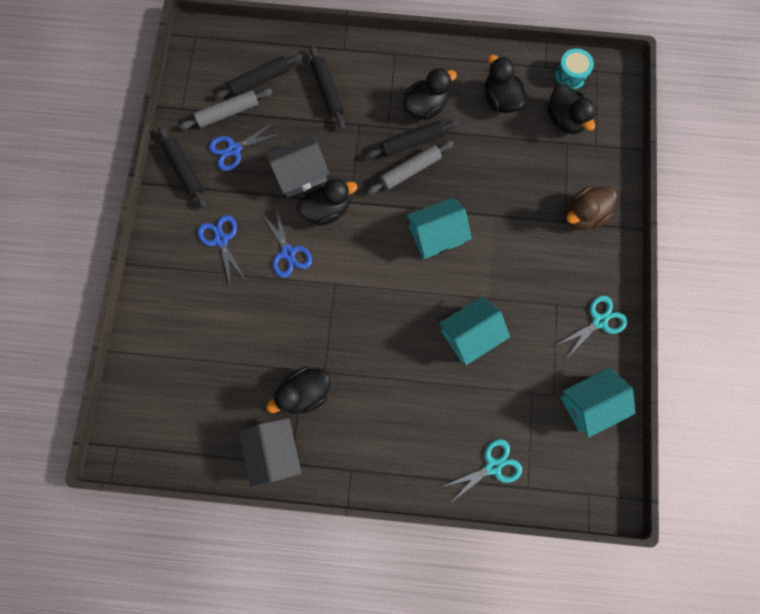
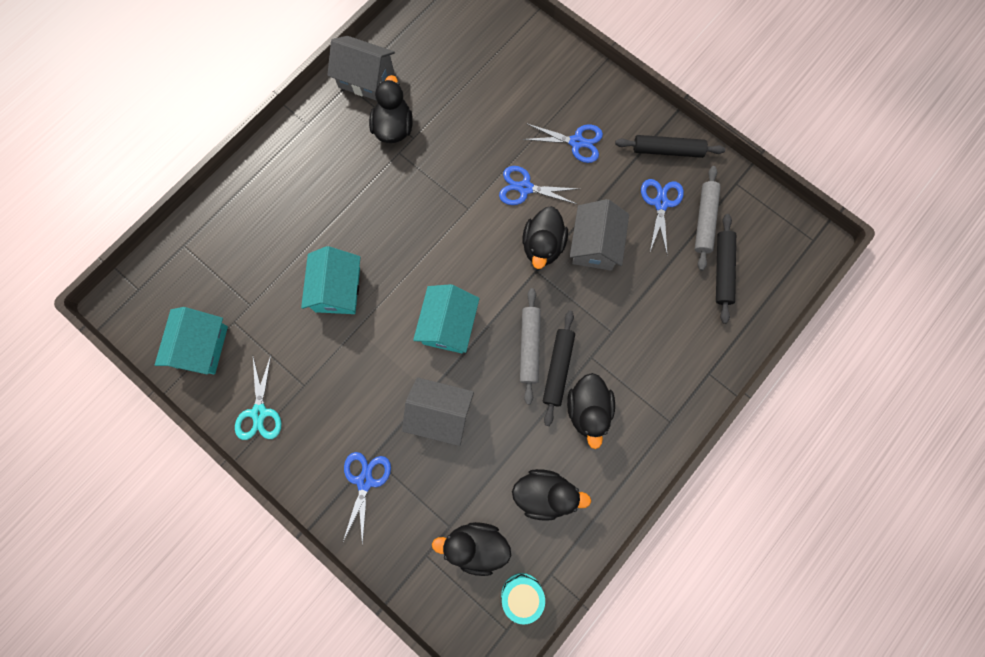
camera: 125 degrees right, 0 degrees up
black rolling pin [309,45,345,129] -> none
turquoise scissors [444,439,522,502] -> none
brown duck [566,186,617,230] -> blue scissors [343,452,391,546]
none -> grey house [402,377,474,446]

